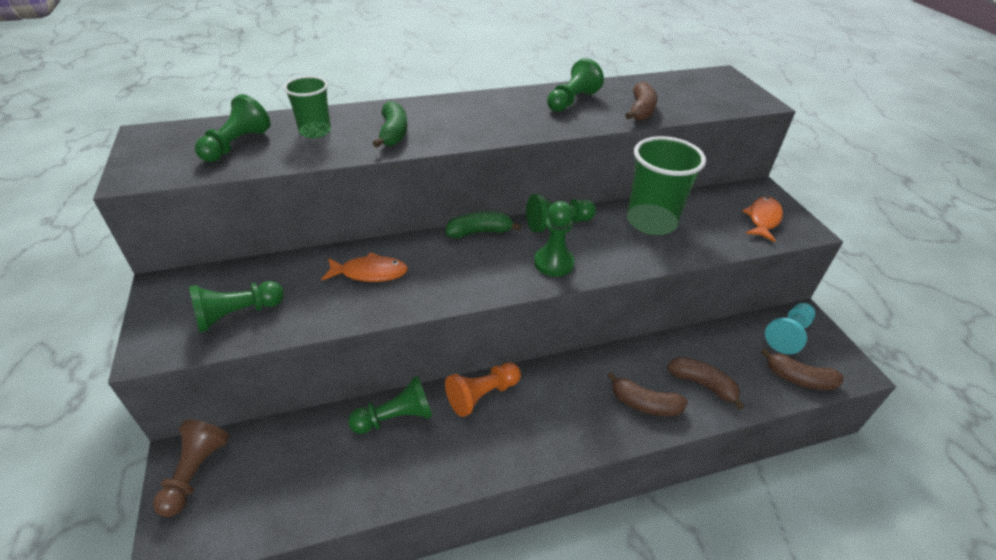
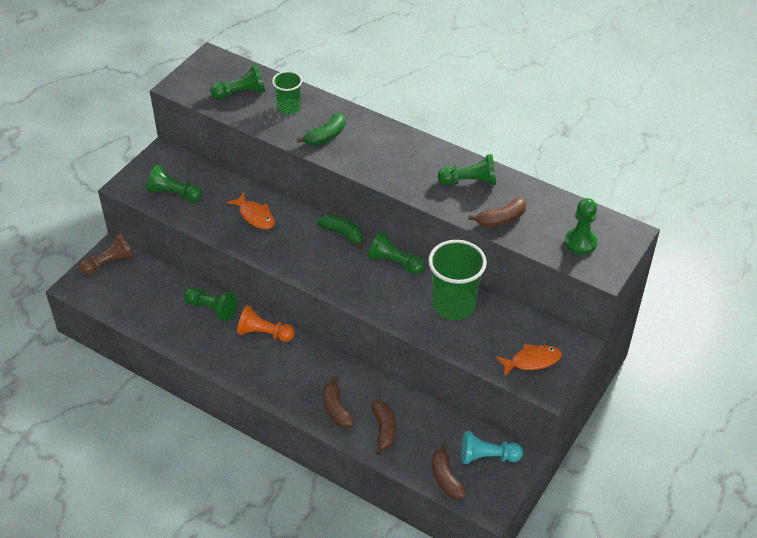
camera: 50 degrees right, 5 degrees up
green pawn [534,201,574,277] -> green pawn moved to [564,198,597,255]

